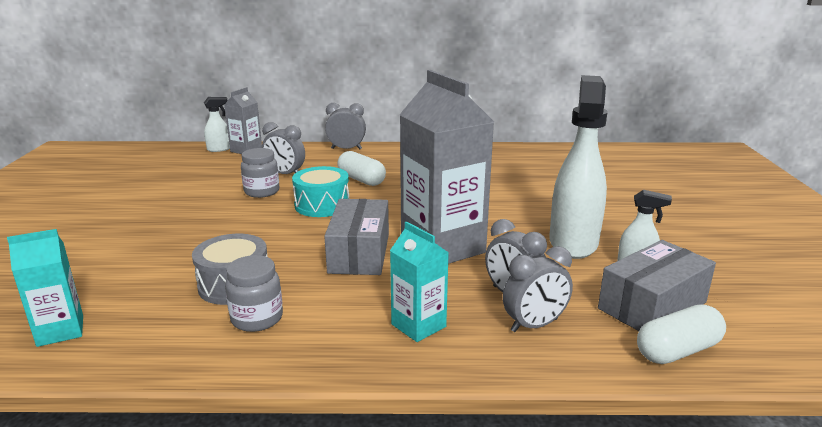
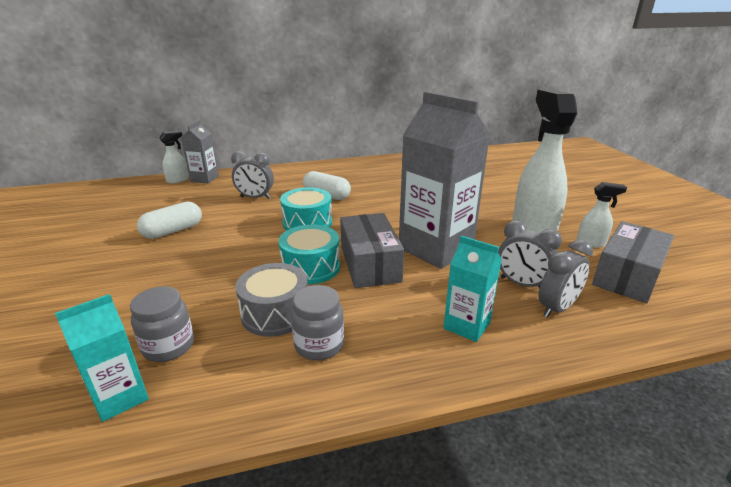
camera: 15 degrees left, 5 degrees up
grey jar [241,148,279,198] -> grey jar moved to [130,286,194,362]
grey clock [325,103,366,149] -> none
white capsule [637,304,726,364] -> white capsule moved to [137,202,202,239]
none -> turquoise drum [278,225,340,284]

